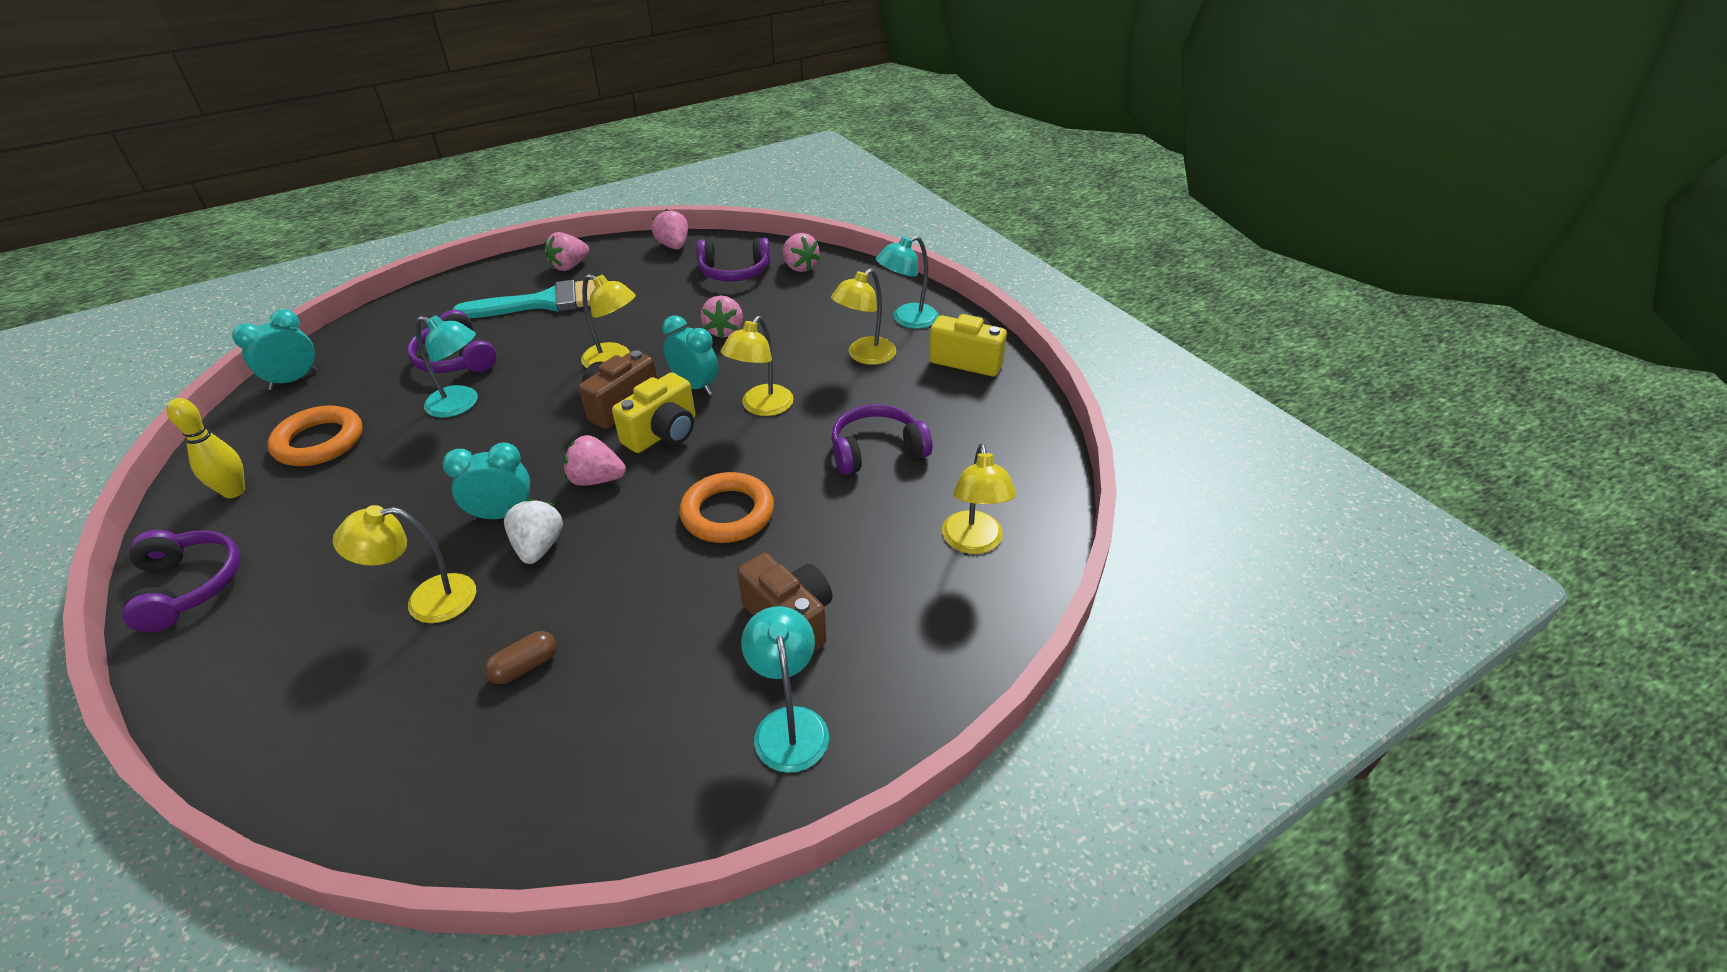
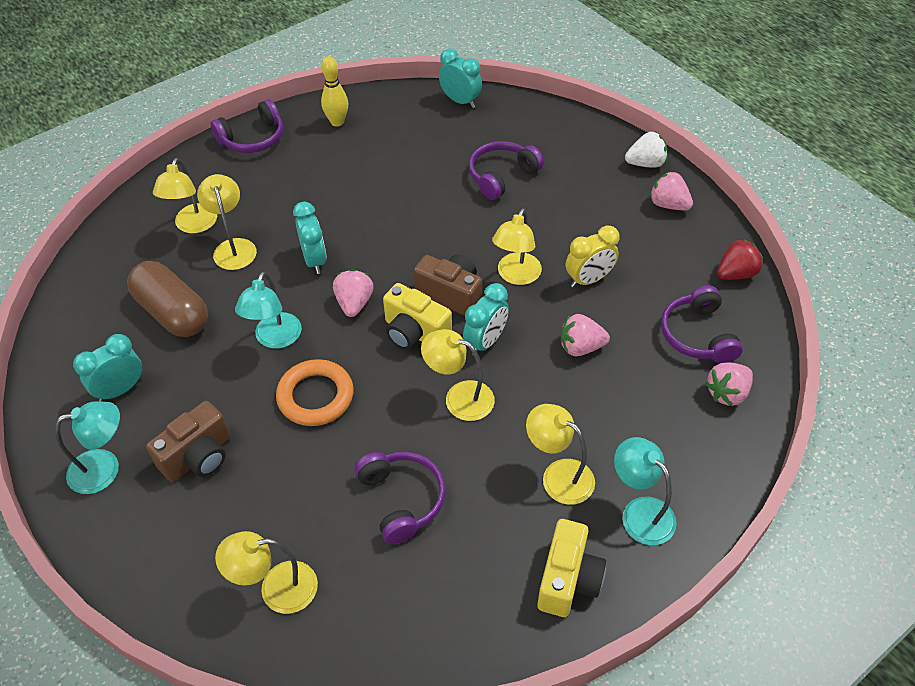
camera: 85 degrees right, 10 degrees up
orange ring [267,405,363,466] -> none
turquoise lamp [415,315,478,418] -> turquoise lamp moved to [235,272,302,349]
turquoise brush [453,280,595,318] -> none
brown capsule [485,631,557,684] -> brown capsule [127,261,208,337], size x2.19
white strawberry [504,499,563,564] -> white strawberry moved to [625,132,667,168]
pink strawberry [652,209,688,250] -> red strawberry [717,239,763,280]
none -> turquoise clock [73,334,142,402]
none -> yellow lamp [153,158,217,233]
none -> yellow clock [566,226,620,288]

